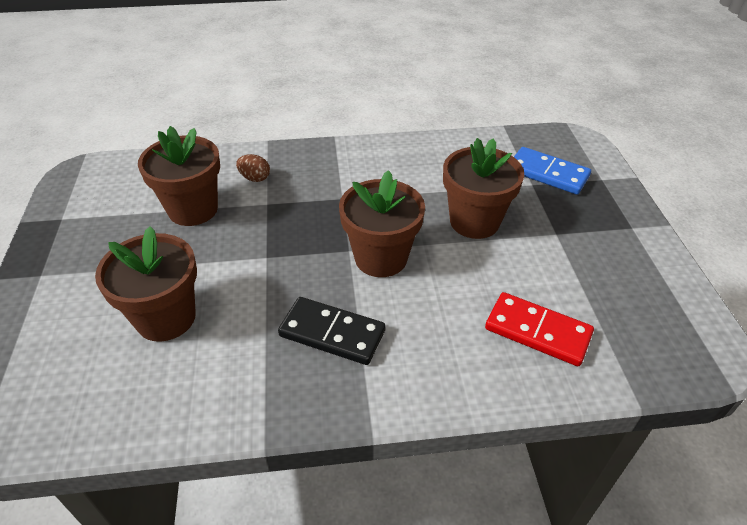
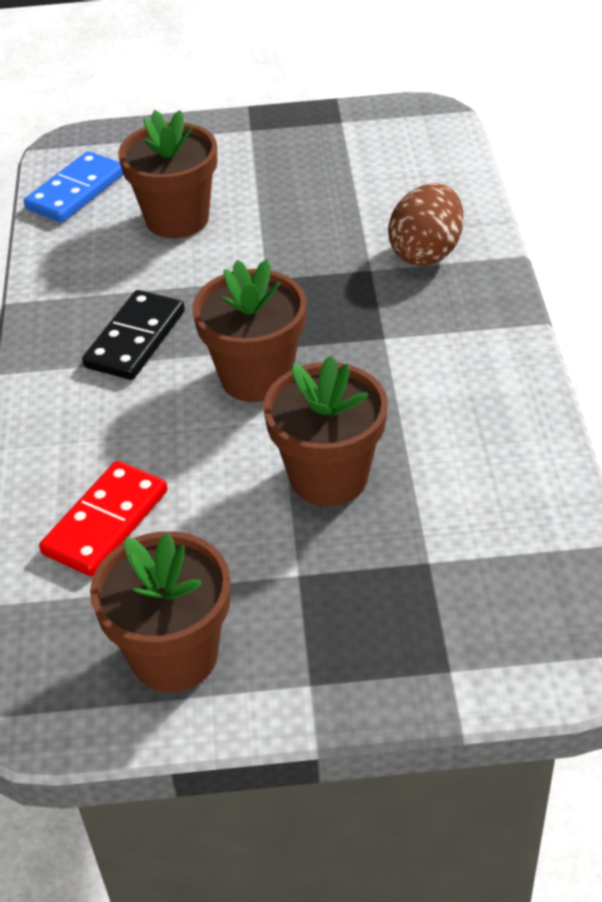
camera: 95 degrees right, 0 degrees up
brown flower pot [138,126,220,226] -> brown flower pot moved to [90,531,231,692]
brown egg [236,154,270,182] -> brown egg [388,183,463,266], size x1.89
blue domino [514,147,591,195] -> blue domino moved to [24,151,123,223]

